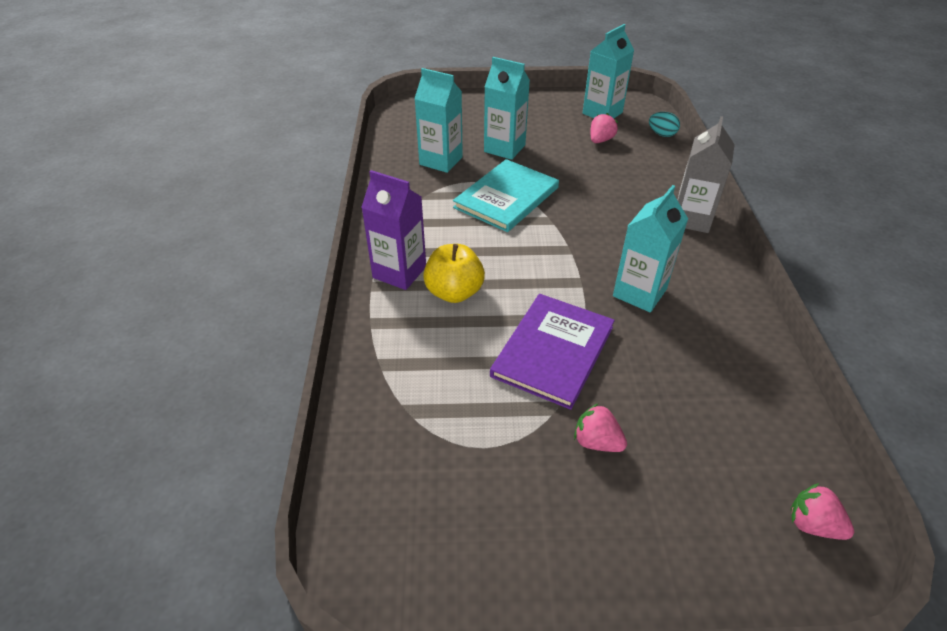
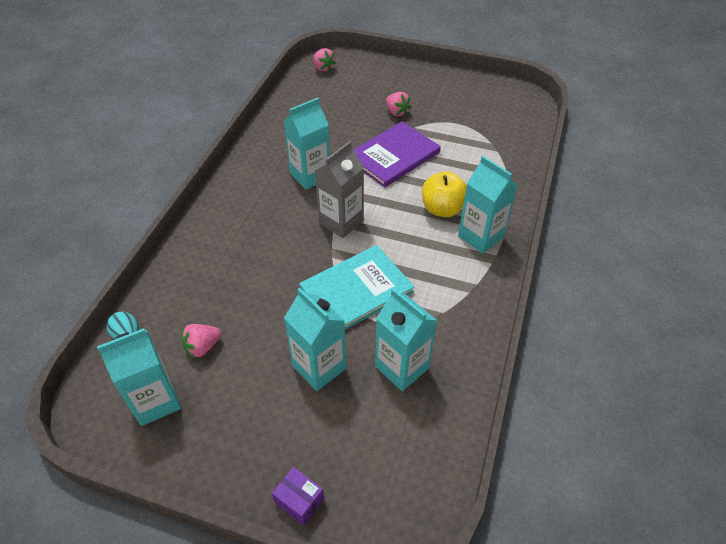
camera: 160 degrees left, 5 degrees up
purple carton [361,170,426,290] -> turquoise carton [458,156,518,254]
grey carton [677,116,735,233] -> grey carton moved to [315,141,364,238]
none -> purple box [272,467,324,526]

